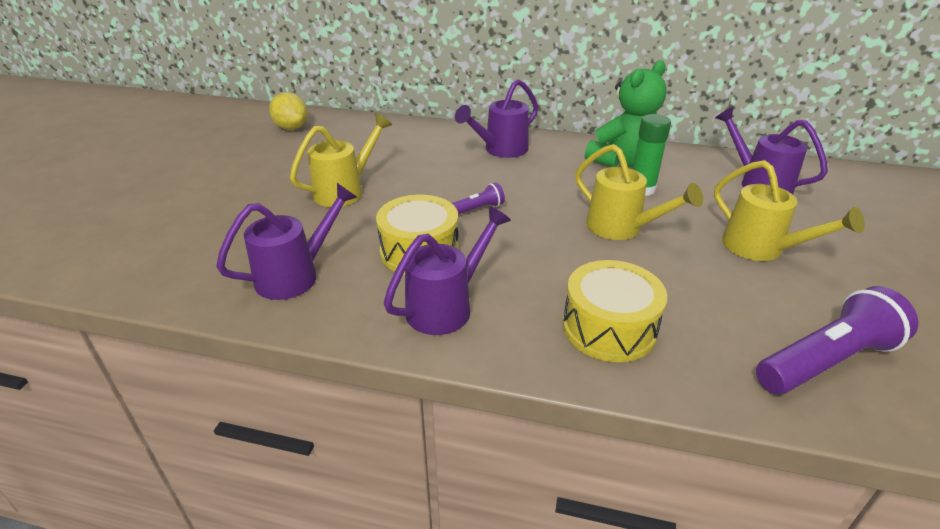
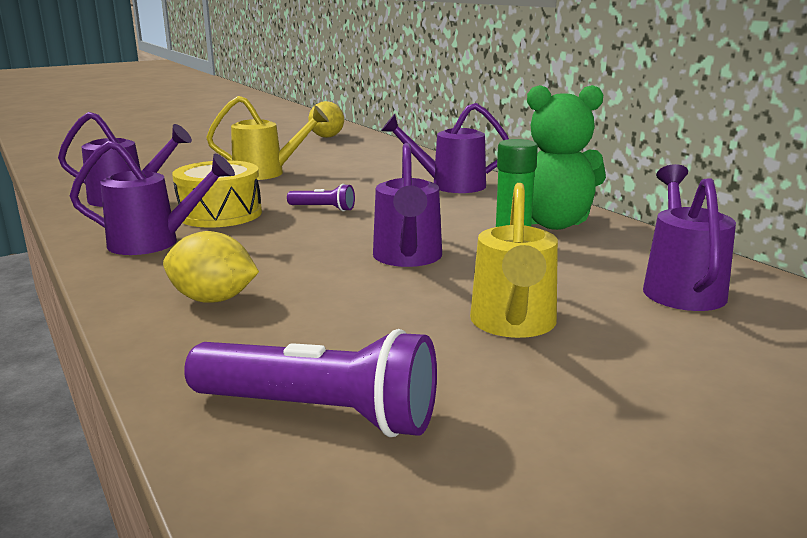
camera: 45 degrees right, 15 degrees down
yellow drum [563,260,667,362] -> yellow lemon [163,231,259,303]
yellow watering can [575,144,703,240] -> purple watering can [373,143,442,267]

